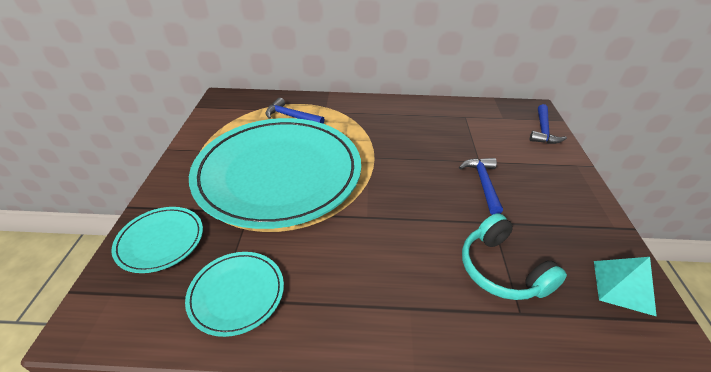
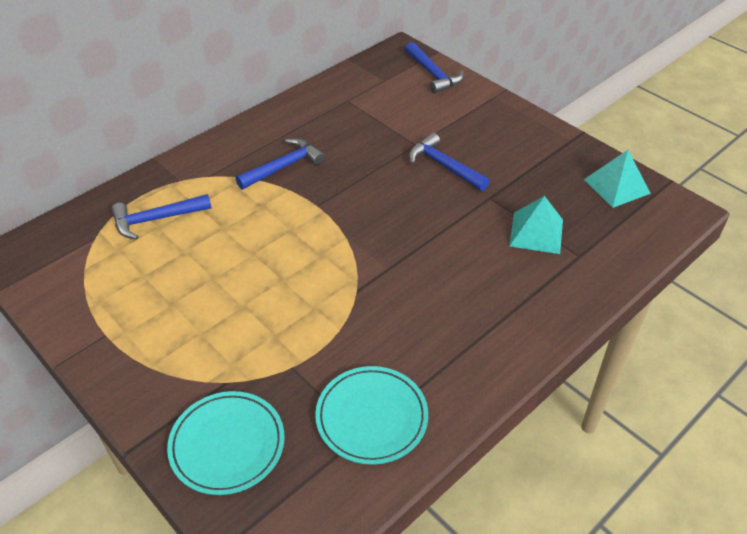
camera: 45 degrees left, 5 degrees up
turquoise plate [189,118,361,229] -> none
turquoise headphones [462,213,567,300] -> turquoise pyramid [509,196,563,254]
none -> blue hammer [236,138,325,190]

